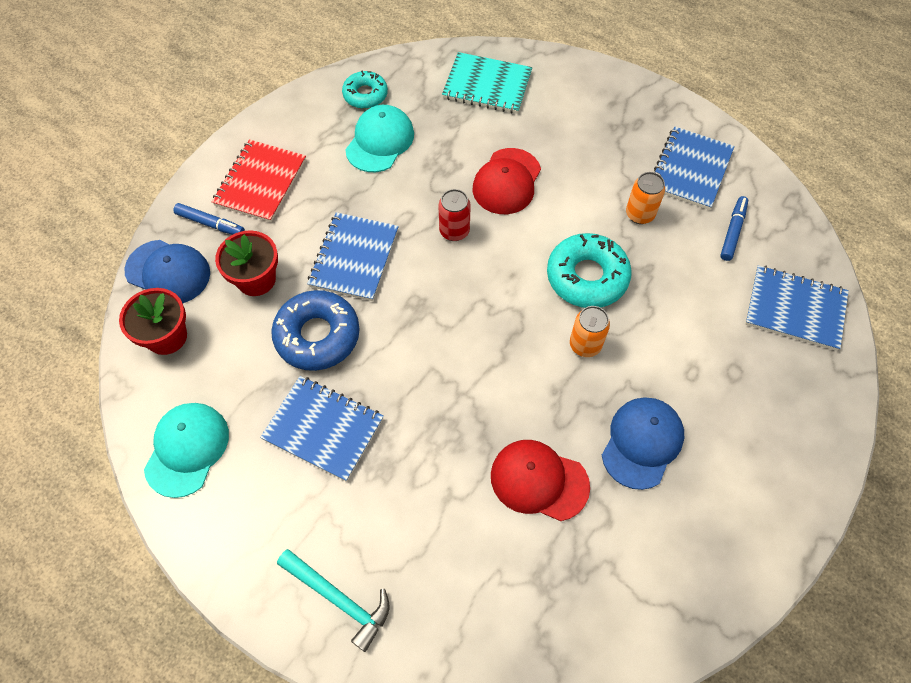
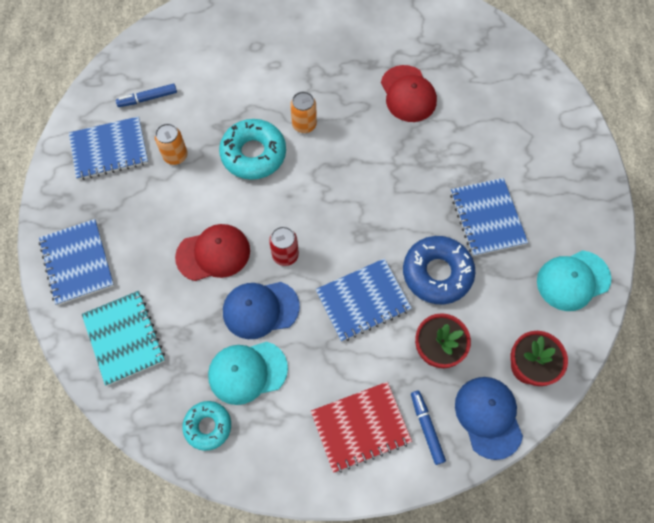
camera: 130 degrees left, 5 degrees up
turquoise hammer [277,549,390,652] -> none
blue cap [602,397,684,490] -> blue cap moved to [223,282,300,339]
blue notebook [745,265,849,351] -> blue notebook moved to [39,219,114,305]

